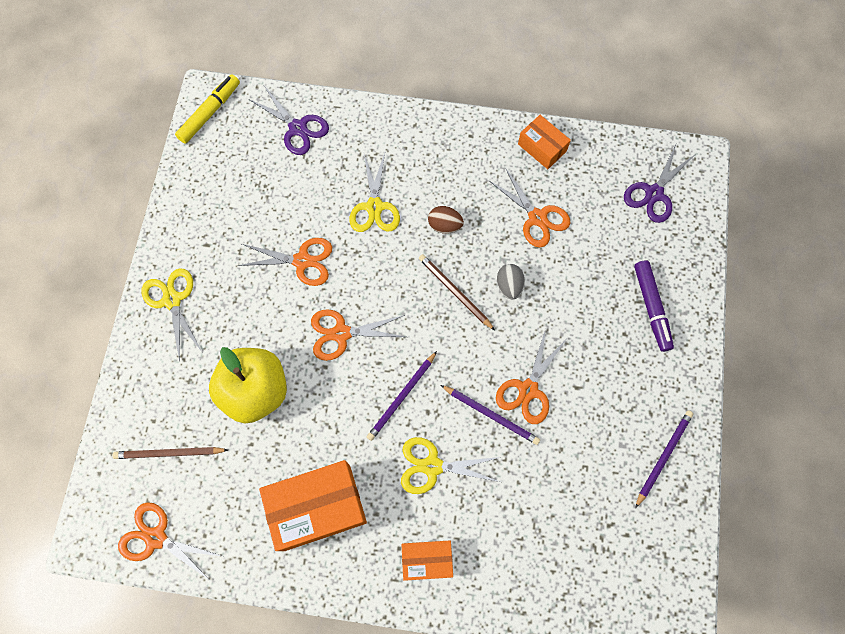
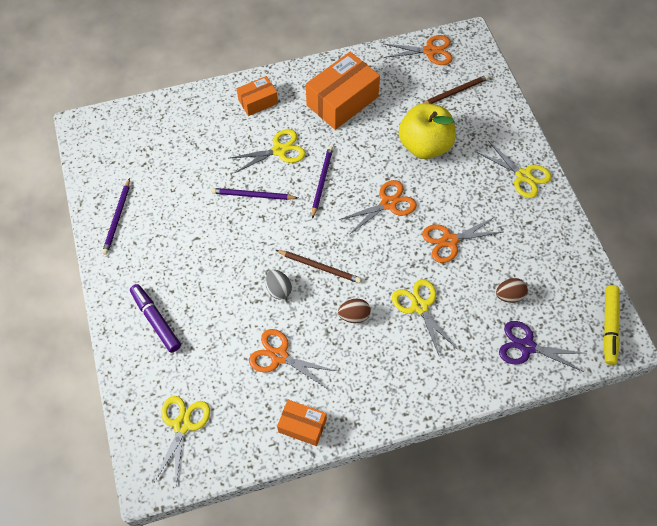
camera: 155 degrees right, 10 degrees down
orange scissors [496,329,566,424] -> none
purple scissors [624,145,694,223] -> yellow scissors [154,396,210,484]
none -> brown egg [496,278,528,303]

